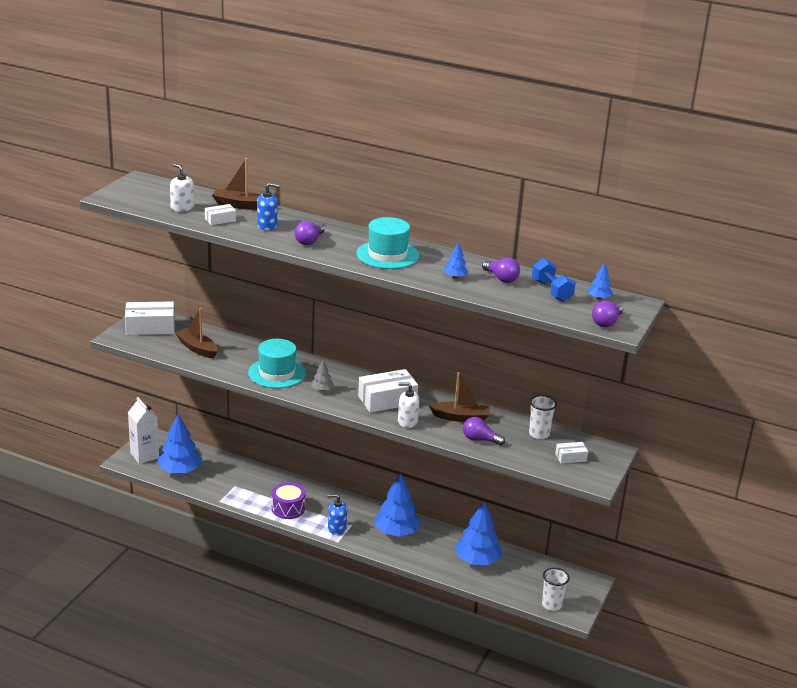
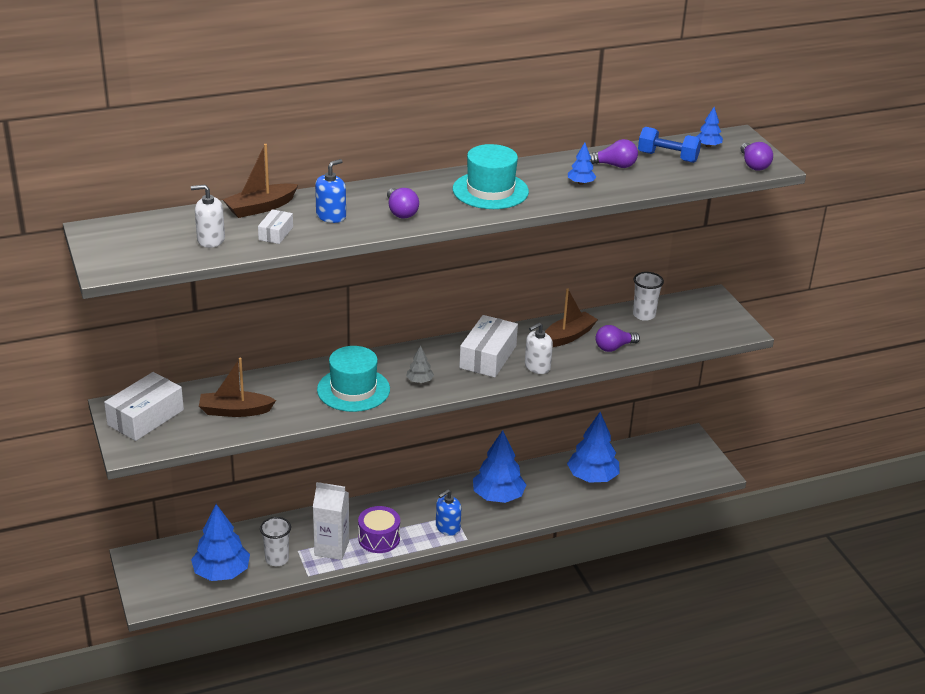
camera: 45 degrees left, 5 degrees up
white carton [128,397,159,464] -> white carton moved to [313,482,349,560]
white cup [542,568,570,611] -> white cup moved to [260,517,291,566]
white box [555,442,588,464] -> none

